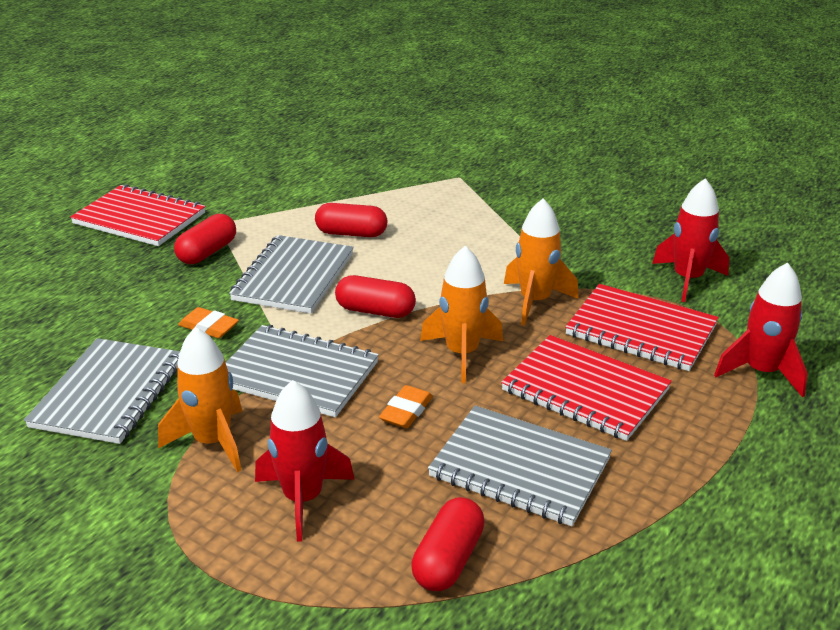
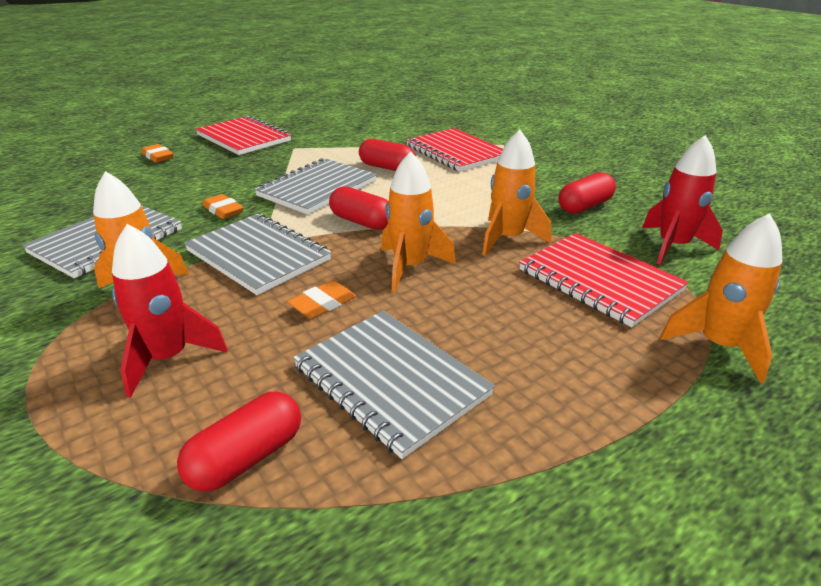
camera: 20 degrees right, 0 degrees up
red capsule [174,214,236,264] -> red capsule moved to [558,172,616,214]
red notebook [501,335,672,441] -> red notebook moved to [406,128,503,172]
red rocket [714,262,808,397] -> orange rocket [660,213,782,383]
none -> orange eraser [142,144,173,163]

